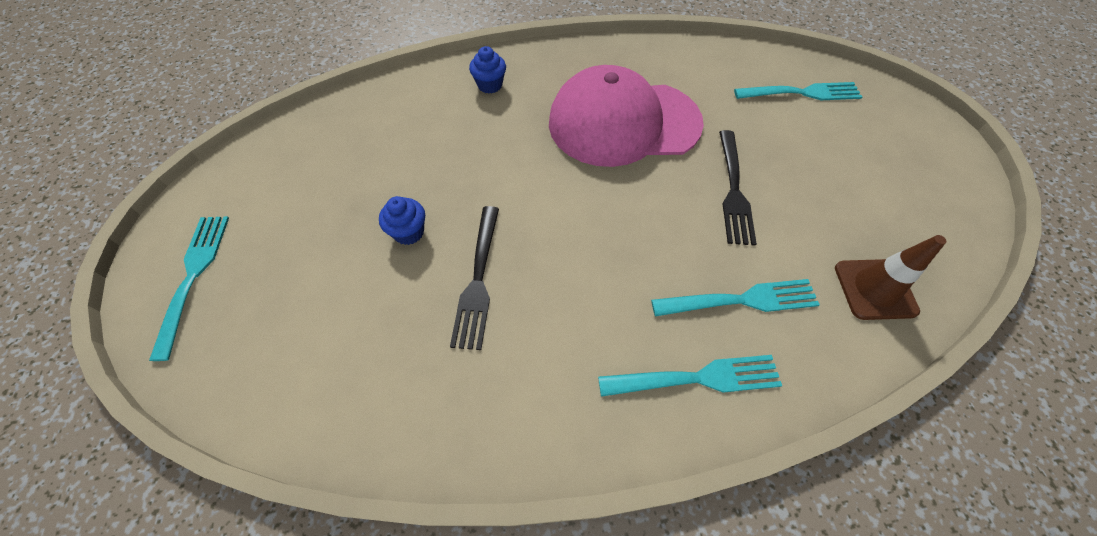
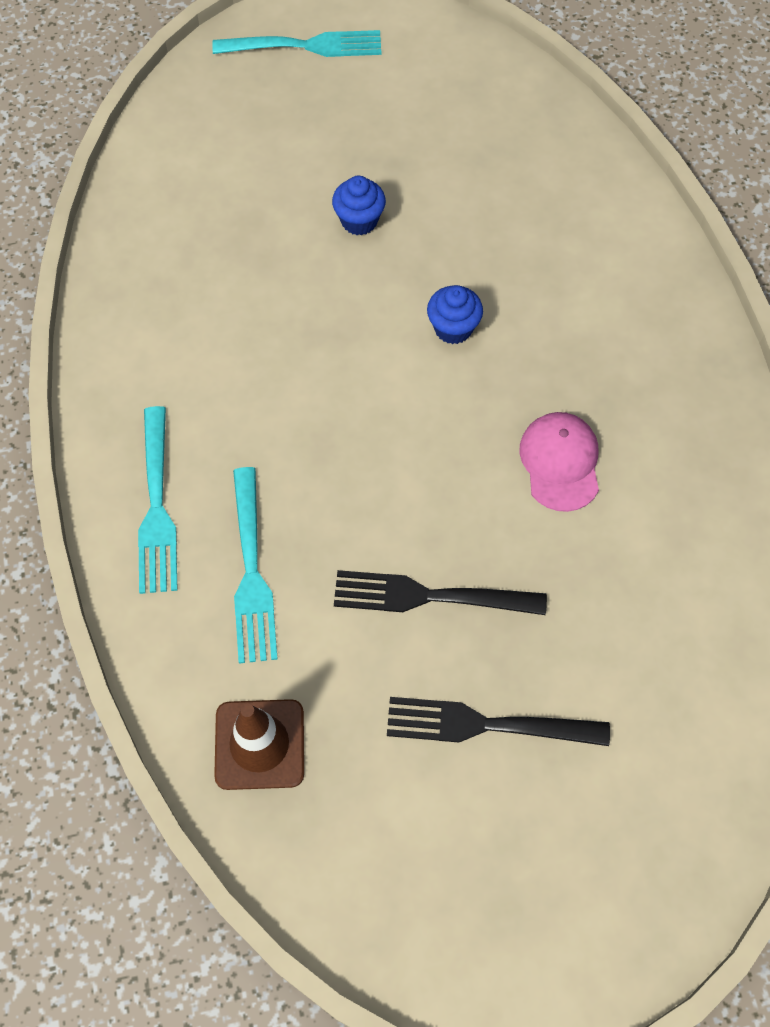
camera: 90 degrees right, 5 degrees up
black fork [450,206,499,350] -> black fork moved to [387,697,610,746]
blue cupcake [469,46,506,94] -> blue cupcake moved to [427,285,483,344]
pink cap [549,65,704,167] -> pink cap [520,412,599,512], size x0.46
turquoise fork [734,82,862,100] -> none

